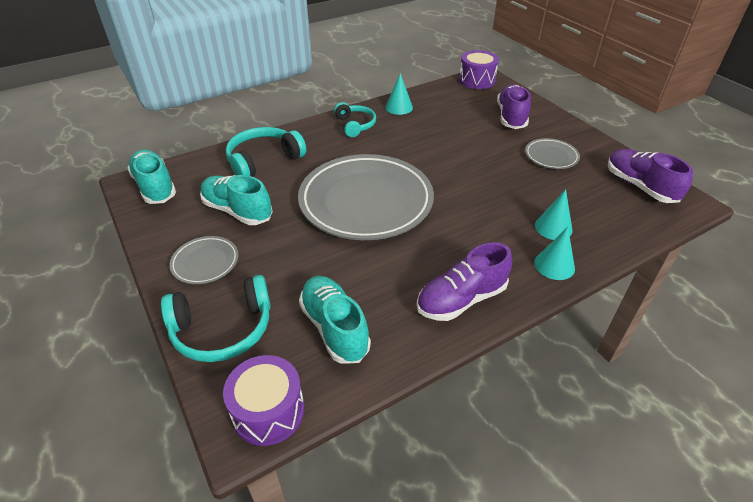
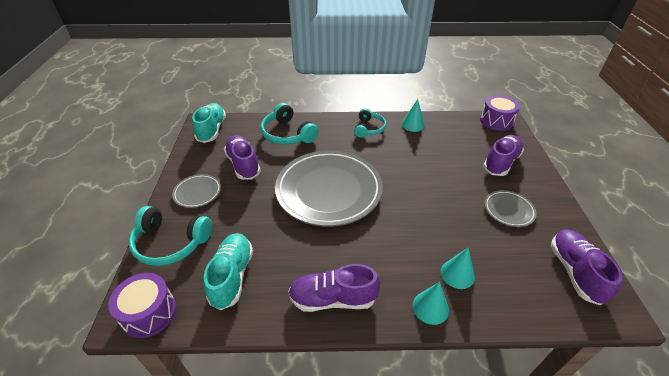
camera: 30 degrees right, 0 degrees up
turquoise shoe [200,175,273,225] -> purple shoe [224,135,261,180]
turquoise headphones [226,127,306,177] -> turquoise headphones turned 120 degrees counterclockwise [260,103,318,145]

